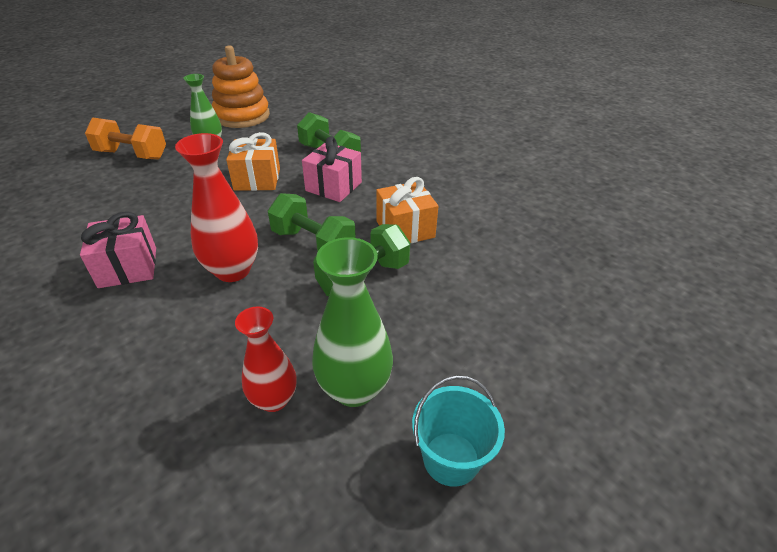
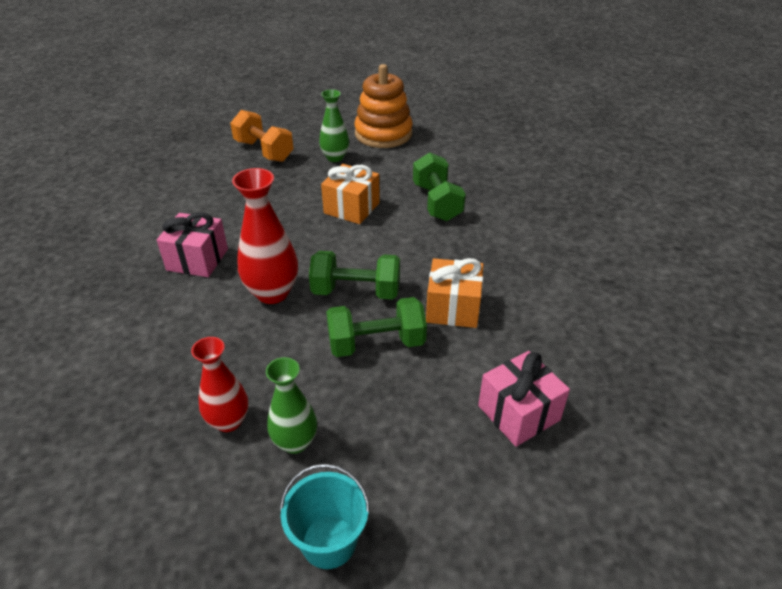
camera: 30 degrees right, 0 degrees up
green dumbbell [268,193,356,252] -> green dumbbell turned 60 degrees counterclockwise [309,251,400,299]
pink gift [302,136,362,202] -> pink gift moved to [478,351,570,447]
green vase [312,237,393,407] -> green vase [266,357,317,454], size x0.66

